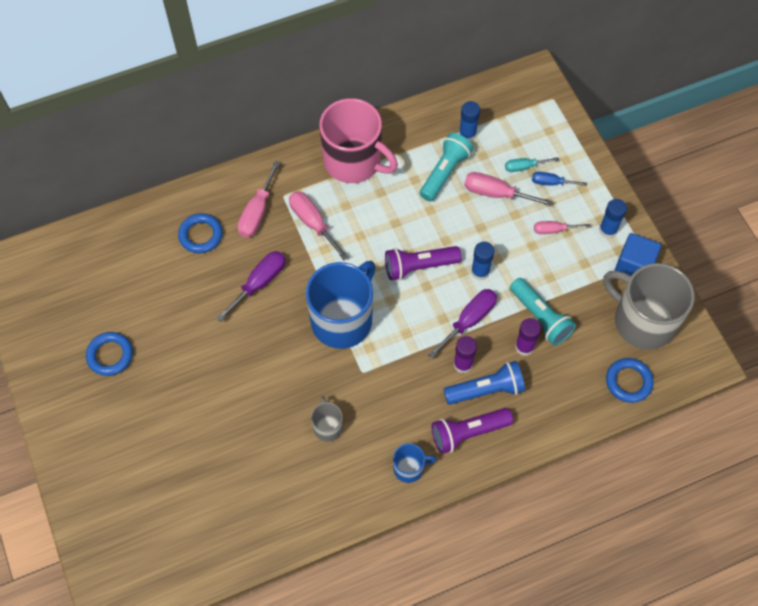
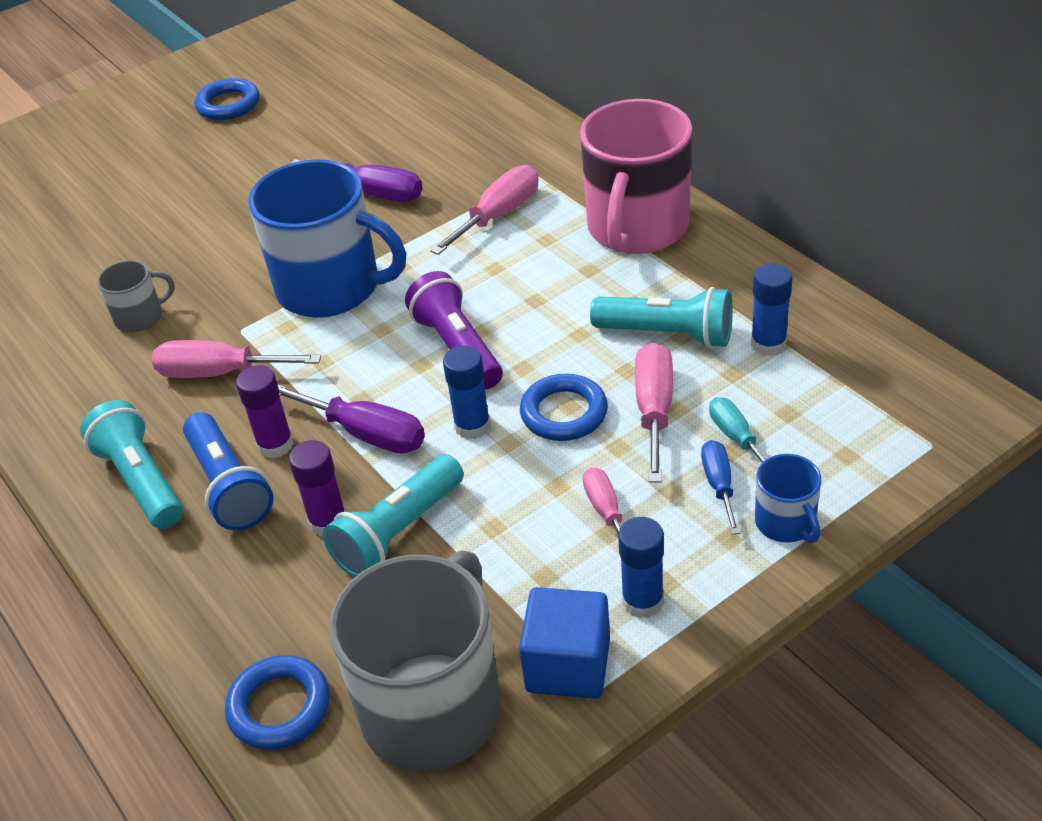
camera: 80 degrees right, 20 degrees down
blue ring [178,213,223,253] -> blue ring moved to [520,374,608,441]
pink screwdriver [238,161,281,238] -> pink screwdriver moved to [152,340,321,378]
blue mug [393,443,436,483] -> blue mug moved to [755,454,821,543]
purple flashlight [431,408,513,454] -> turquoise flashlight [80,400,183,529]

